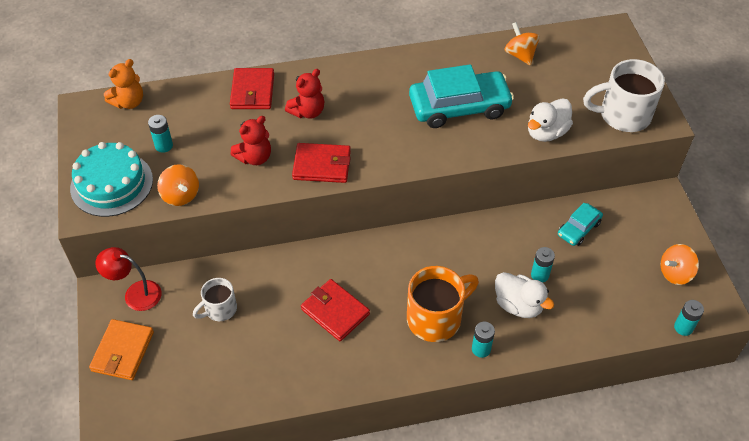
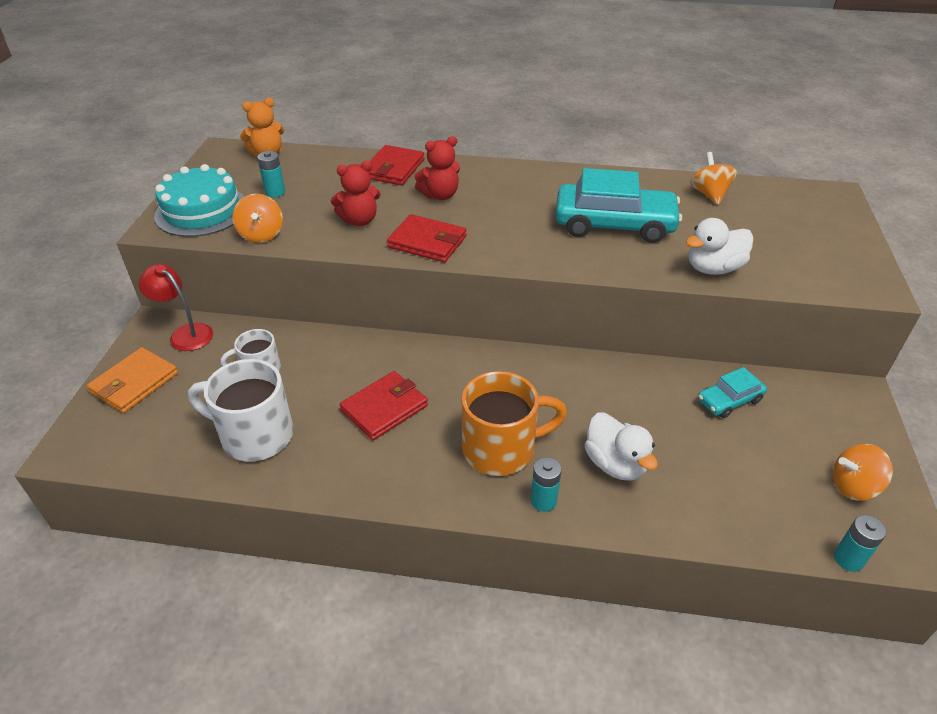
camera: 20 degrees right, 10 degrees down
red wallet [301,279,370,341] -> red wallet turned 75 degrees clockwise [340,371,428,440]
turquoise battery [531,247,555,283] -> none
white mug [583,59,665,132] -> white mug moved to [188,359,294,462]

